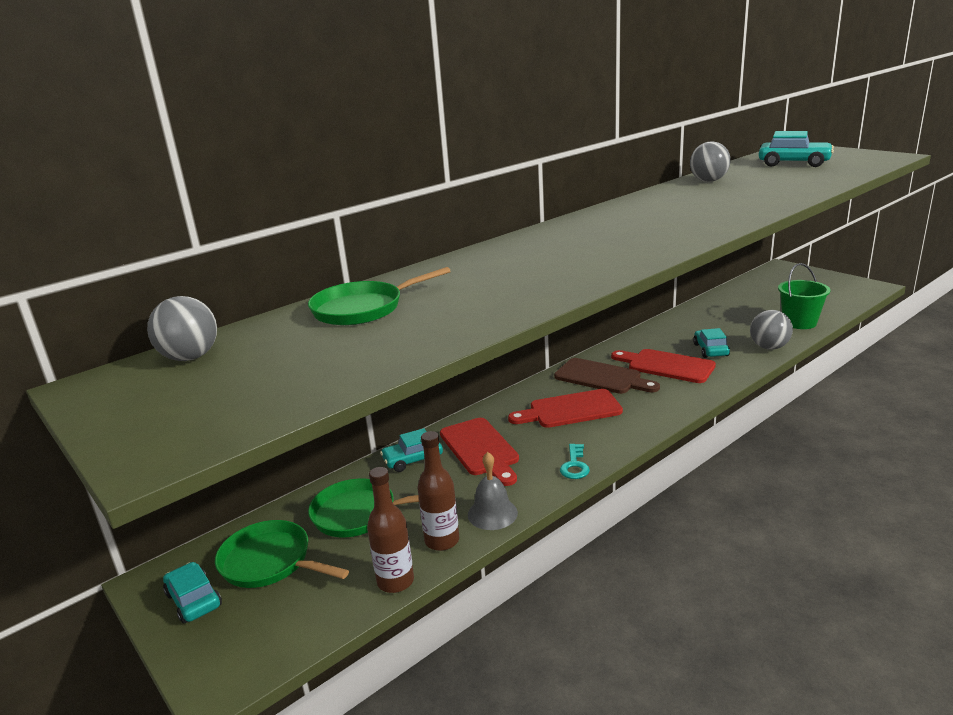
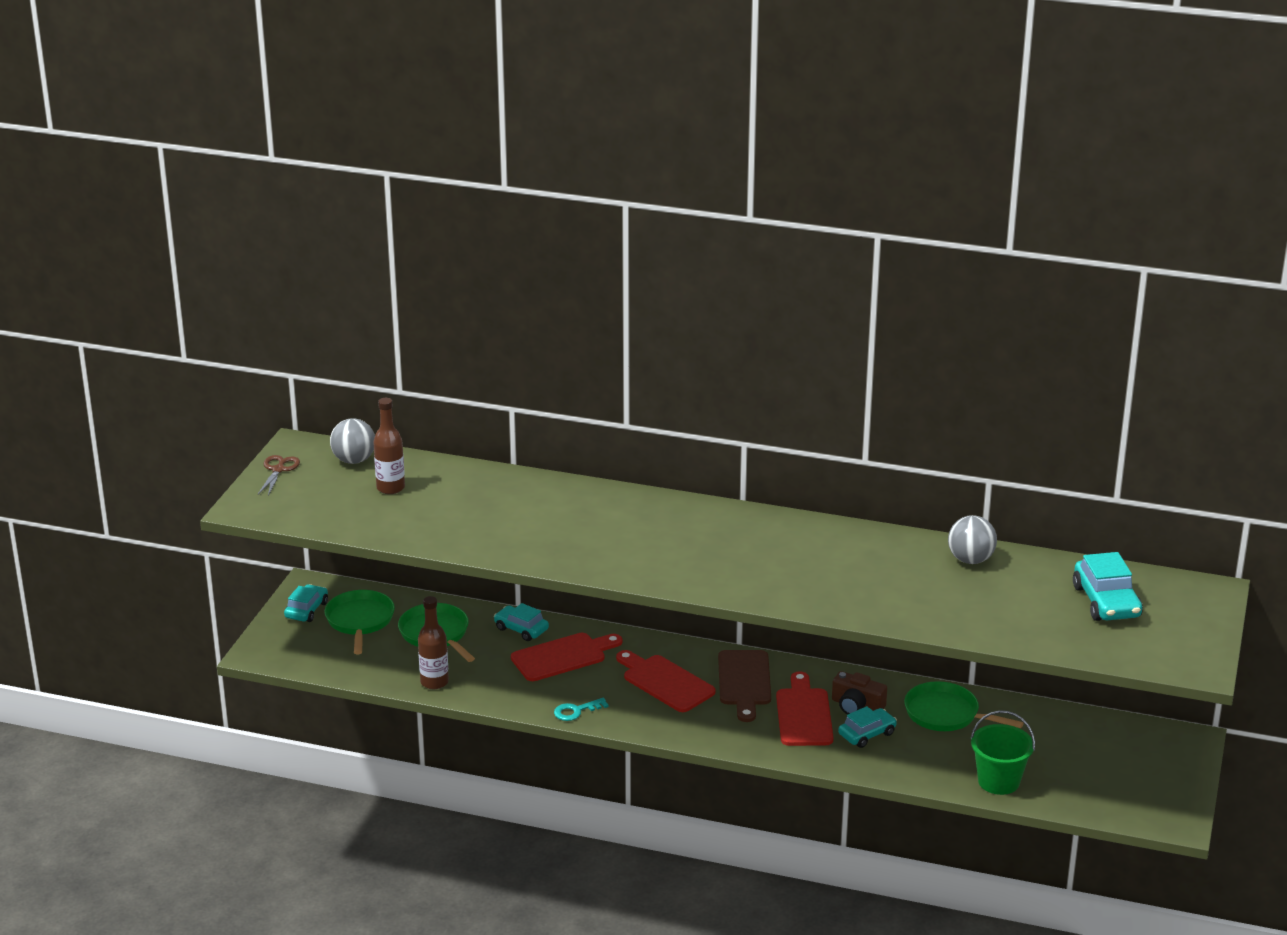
camera: 55 degrees right, 5 degrees up
green pan [308,267,451,326] -> green pan moved to [904,681,1024,731]
brown bottle [367,467,414,593] -> brown bottle moved to [373,398,405,494]
red cutting board [440,418,519,486] -> red cutting board turned 150 degrees counterclockwise [511,633,622,681]
grey bell [468,452,518,530] -> none
grey ball [750,310,793,350] -> none
none -> brown scissors [258,455,300,496]
none -> brown camera [832,671,887,714]

